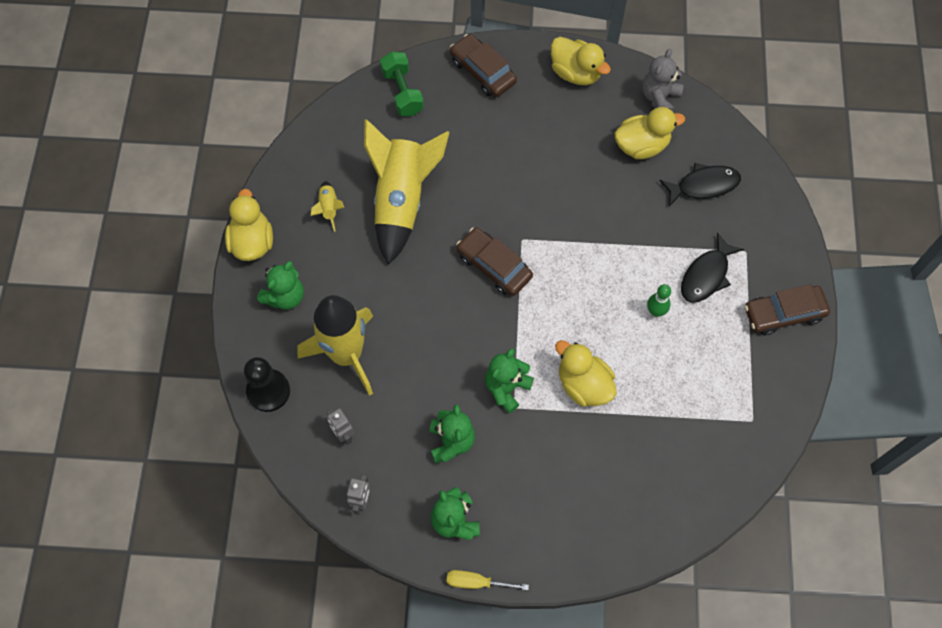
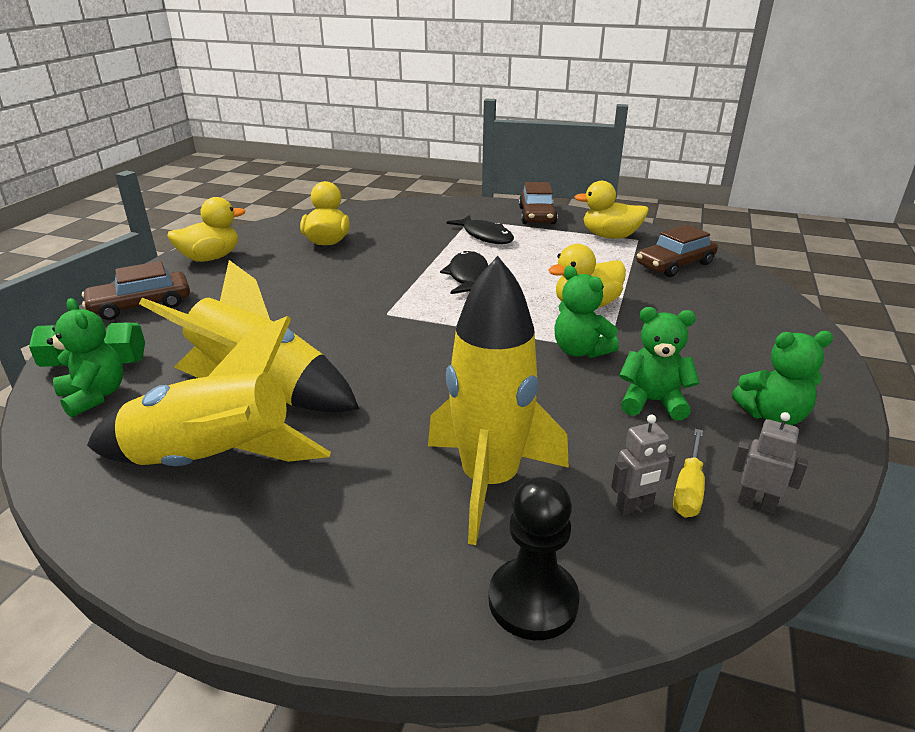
camera: 75 degrees left, 35 degrees down
yellow duck [225,189,273,261] -> yellow duck moved to [574,181,649,239]
green teddy bear [257,261,304,310] -> green teddy bear moved to [47,298,123,418]
yellow rocket [311,181,344,232] -> yellow rocket [87,316,331,466], size x2.43
yellow screwdriver [447,570,529,590] -> yellow screwdriver moved to [673,429,705,517]
brown car [456,227,533,296] -> brown car moved to [636,225,718,277]
grey teddy bear [642,49,684,112] -> none
green bowling pin [647,284,671,317] -> none
black fish [659,163,741,207] -> black fish moved to [440,251,488,294]

